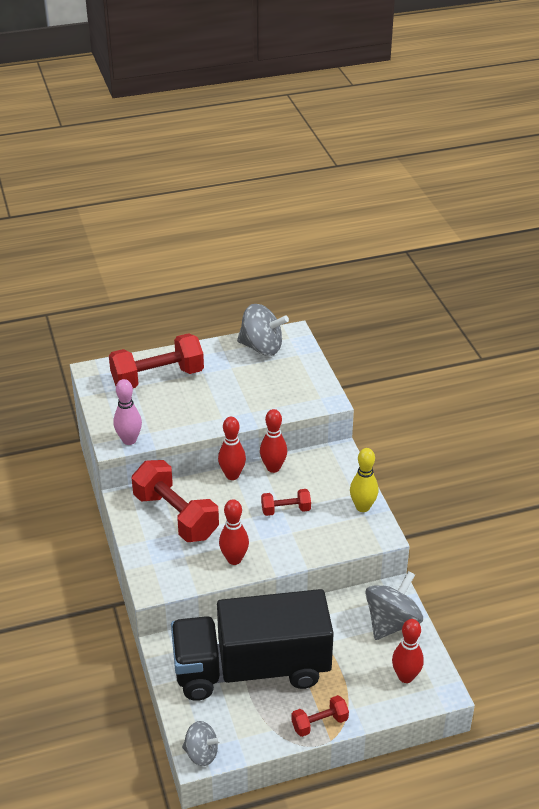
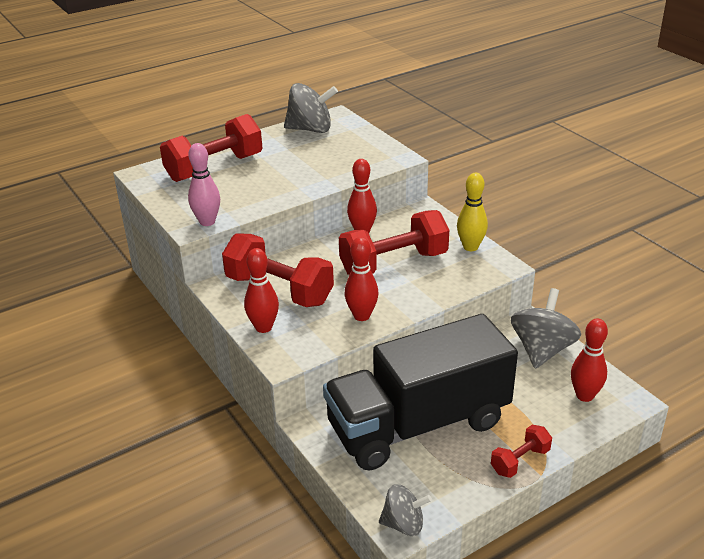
camera: 15 degrees left, 5 degrees down
red bowling pin [218,417,246,480] -> red bowling pin moved to [244,248,279,333]
red dumbbell [261,489,311,516] -> red dumbbell [339,210,449,275], size x1.99

